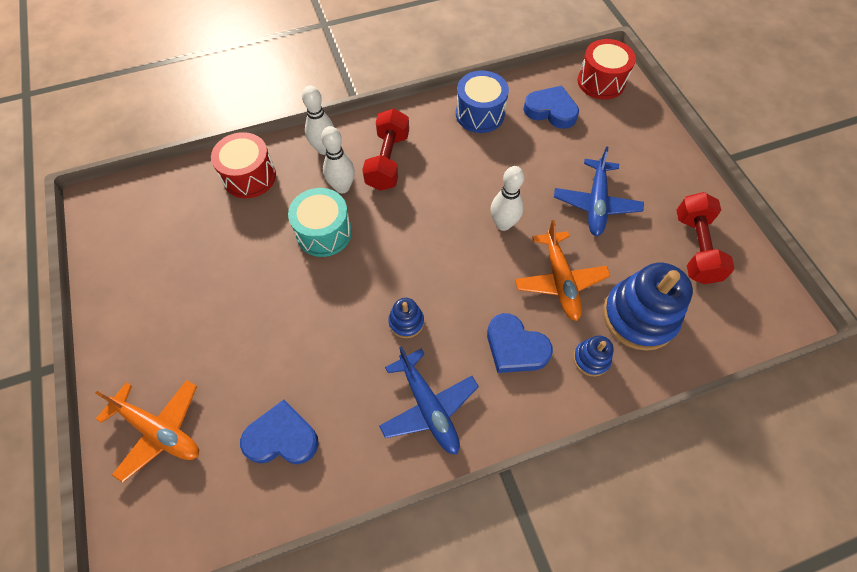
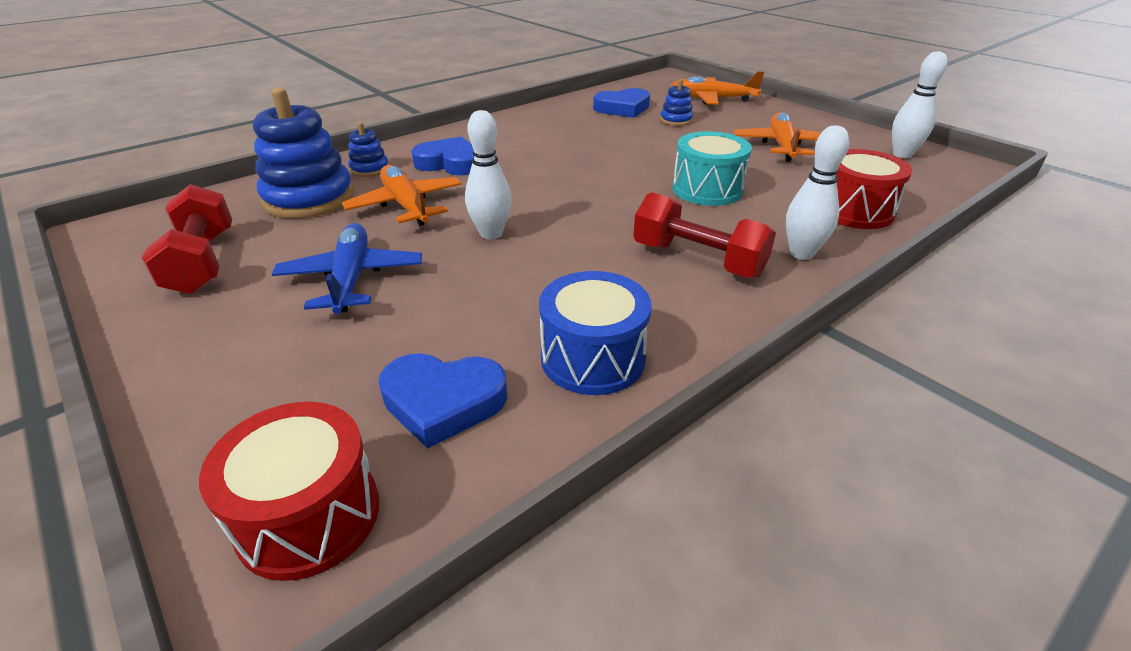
camera: 160 degrees right, 25 degrees down
white bowling pin [321,126,355,193] -> white bowling pin moved to [892,51,947,158]
red dumbbell [362,108,409,191] -> red dumbbell turned 45 degrees counterclockwise [633,192,776,278]
blue plane [379,346,479,455] -> none
blue stacking toy [388,298,424,338] -> blue stacking toy moved to [660,79,693,126]
none -> orange plane [733,112,822,162]

